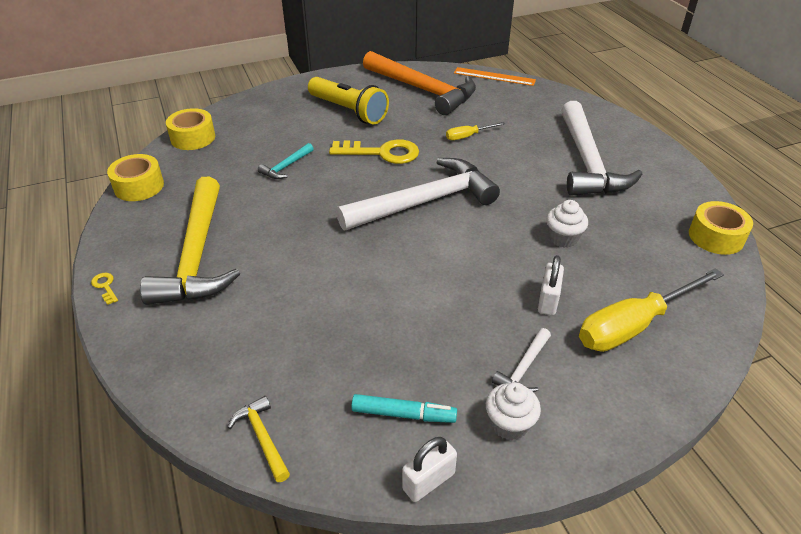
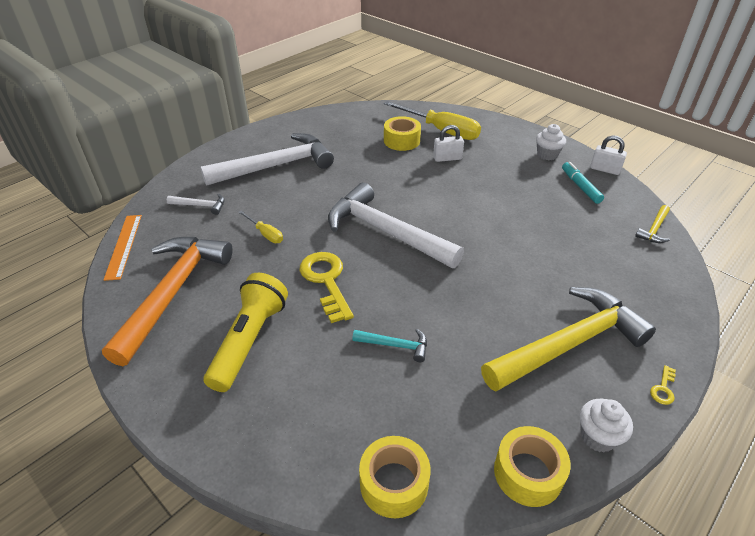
camera: 115 degrees left, 0 degrees up
white hammer [492,328,551,392] -> white hammer moved to [167,194,225,215]
white cupcake [546,200,588,248] -> white cupcake moved to [580,399,633,452]
yellow tape [689,201,753,255] -> yellow tape moved to [384,116,421,151]

